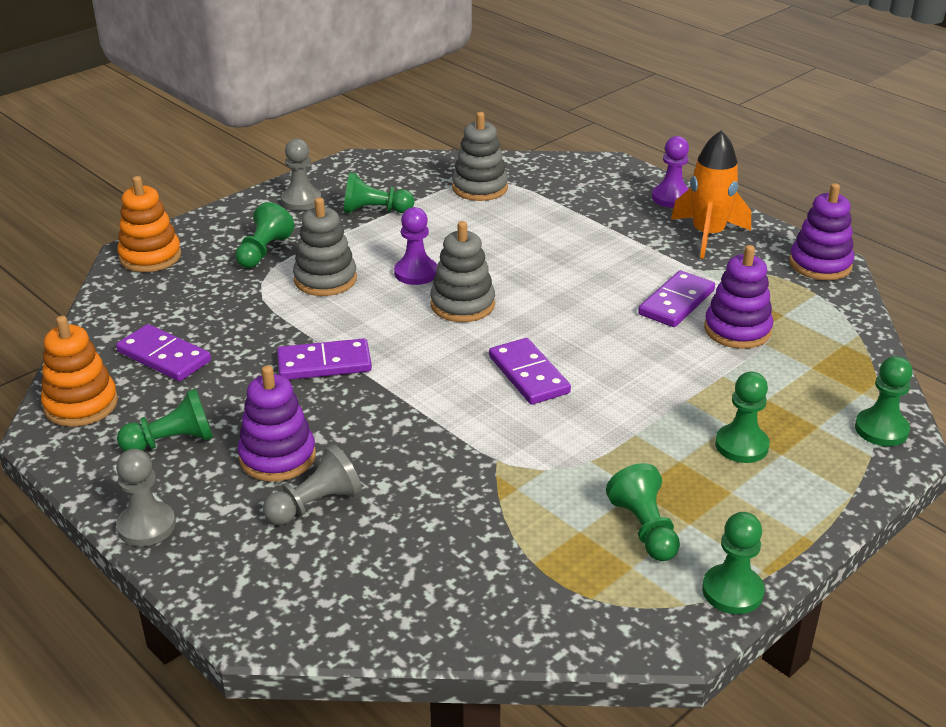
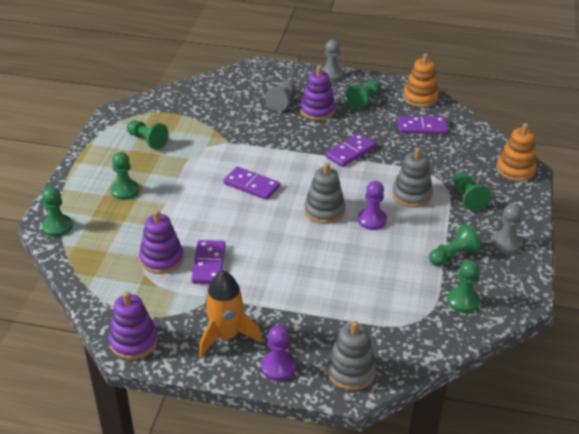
camera: 145 degrees right, 5 degrees up
grey stacking toy [452,112,508,201] -> grey stacking toy moved to [326,321,376,391]
green pawn [702,512,765,614] -> green pawn moved to [447,260,480,313]

